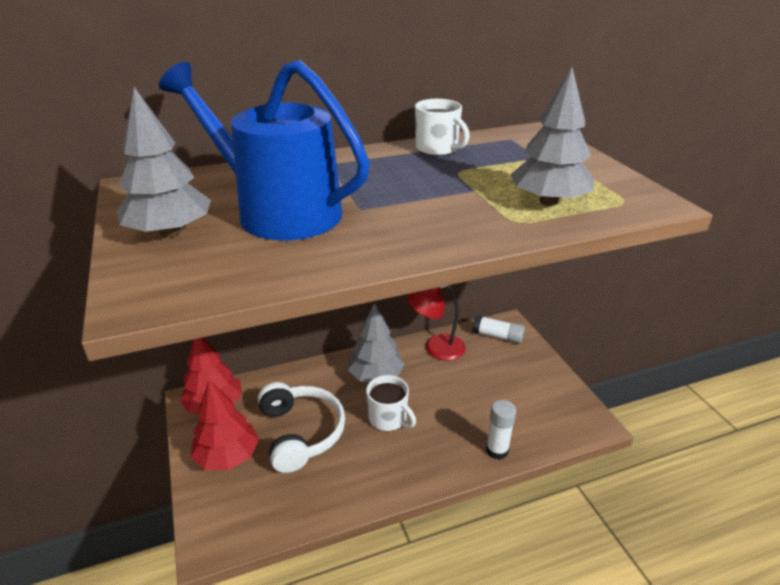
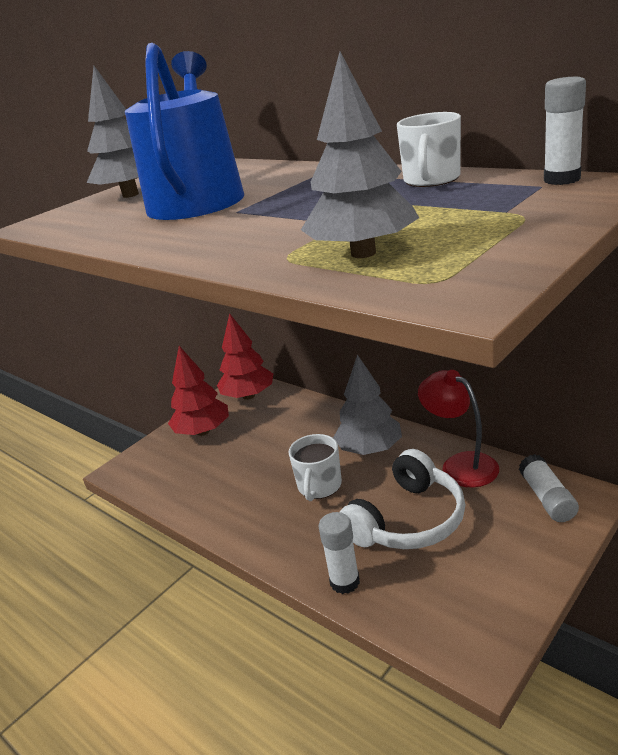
camera: 65 degrees right, 5 degrees down
white headphones [258,382,345,473] -> white headphones moved to [340,449,465,549]
none -> white glue stick [544,77,586,185]

